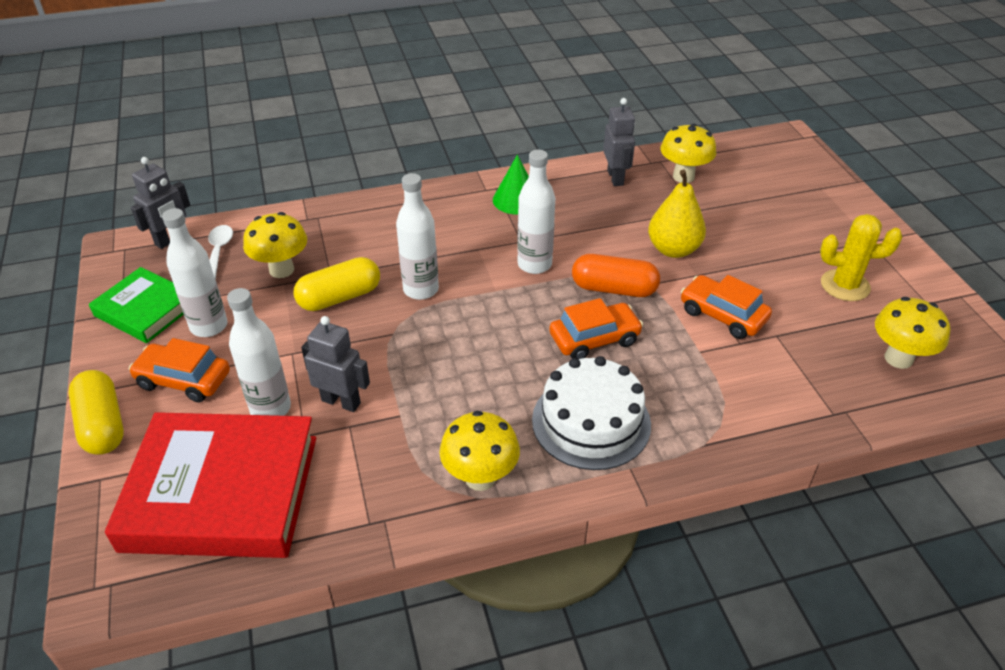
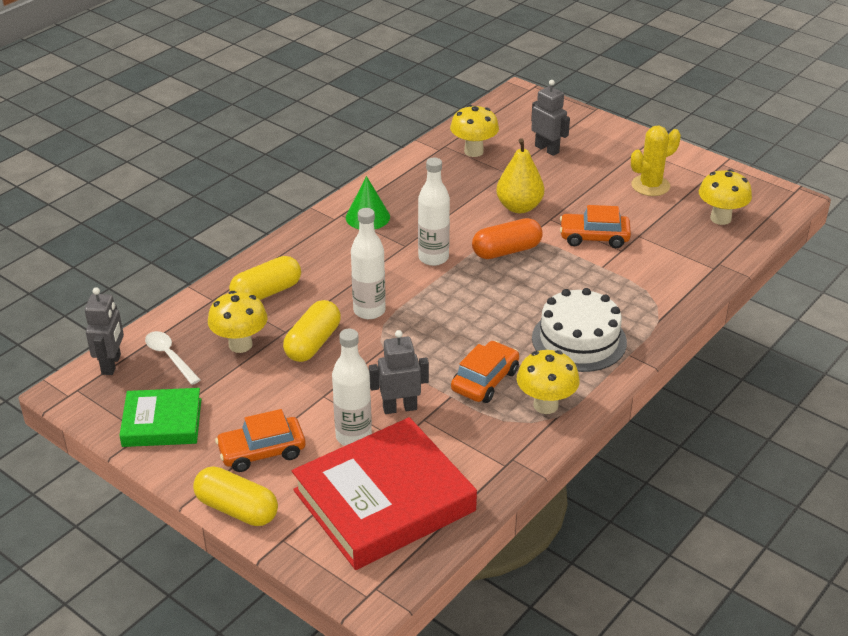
camera: 35 degrees left, 5 degrees down
white bottle [162,208,227,337] -> none
orange car [549,298,643,359] -> orange car moved to [451,341,519,403]
grey robot [603,98,635,186] -> grey robot moved to [531,80,570,156]
none -> yellow capsule [229,256,301,300]

